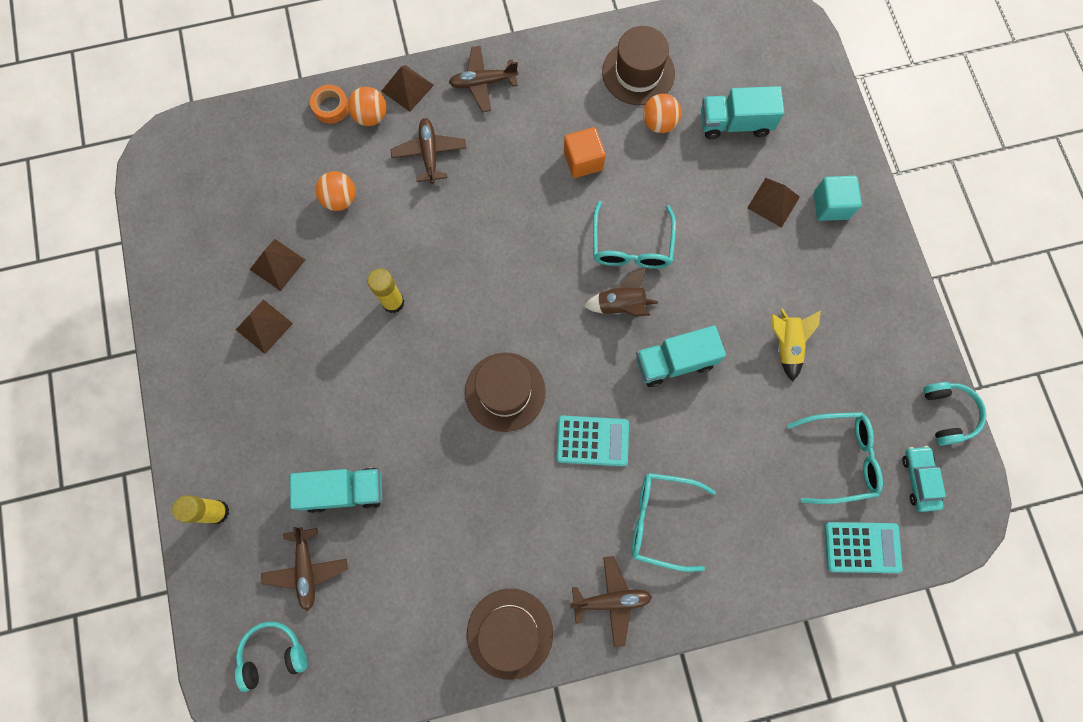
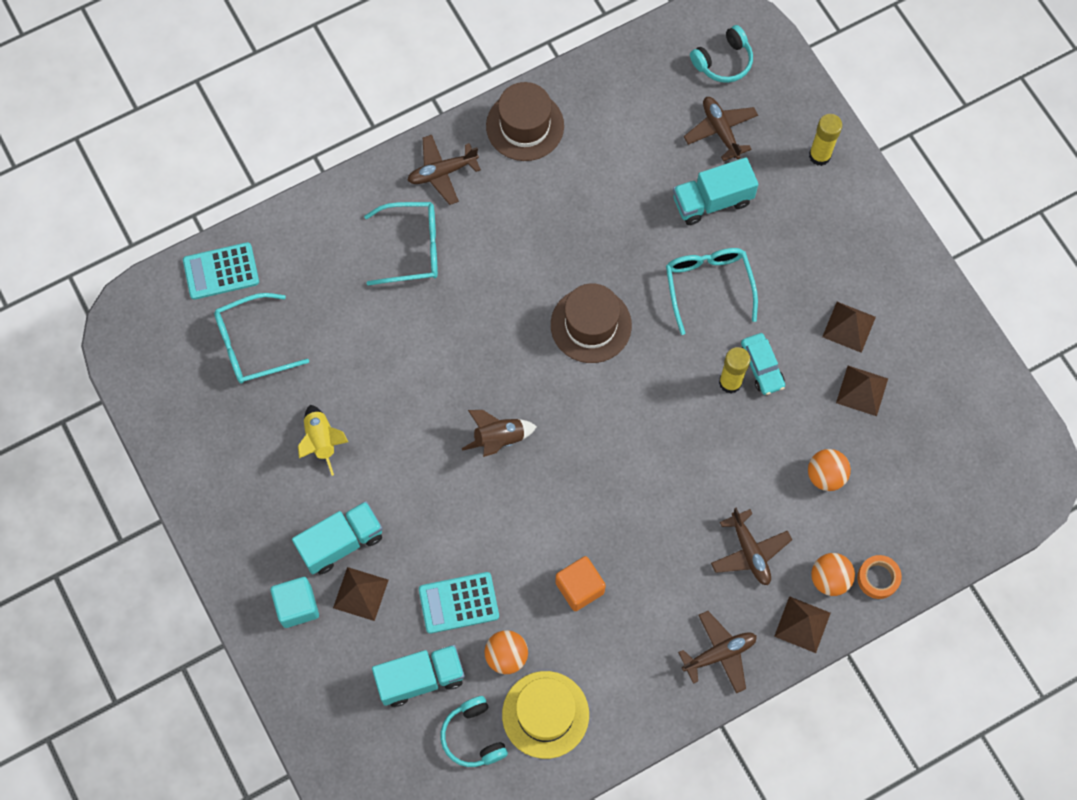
camera: 165 degrees right, 5 degrees down
turquoise calculator [556,416,629,466] -> turquoise calculator moved to [419,572,499,634]
turquoise glasses [593,201,676,269] -> turquoise glasses moved to [666,248,758,335]
brown hat [602,26,675,105] -> yellow hat [502,671,589,759]
turquoise truck [636,326,726,387] -> turquoise truck moved to [292,501,383,574]
turquoise car [902,446,946,512] -> turquoise car moved to [741,333,785,395]
turquoise headphones [923,382,986,446] -> turquoise headphones moved to [441,696,508,767]

